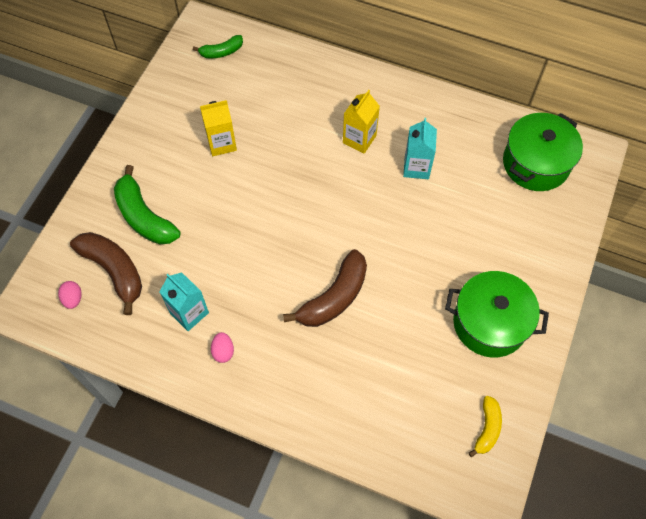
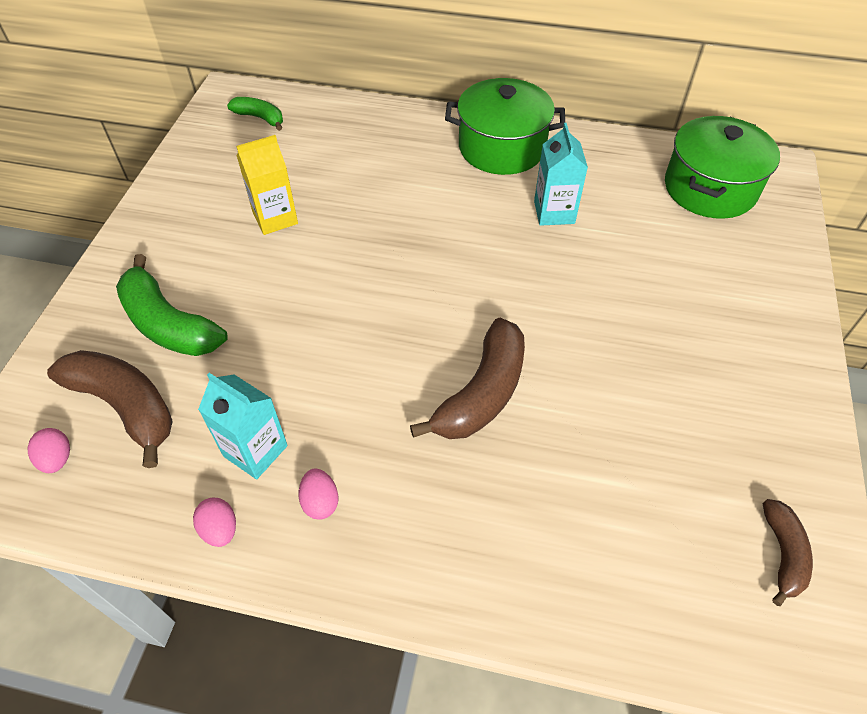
camera: 10 degrees left, 10 degrees down
green banana [193,35,243,58] -> green banana turned 120 degrees counterclockwise [227,97,283,131]
yellow carton [343,90,380,154] -> none
green pot [445,271,549,358] -> green pot moved to [445,78,565,175]
yellow banana [469,396,502,457] -> brown banana [763,499,813,606]
none -> pink egg [193,498,236,547]

